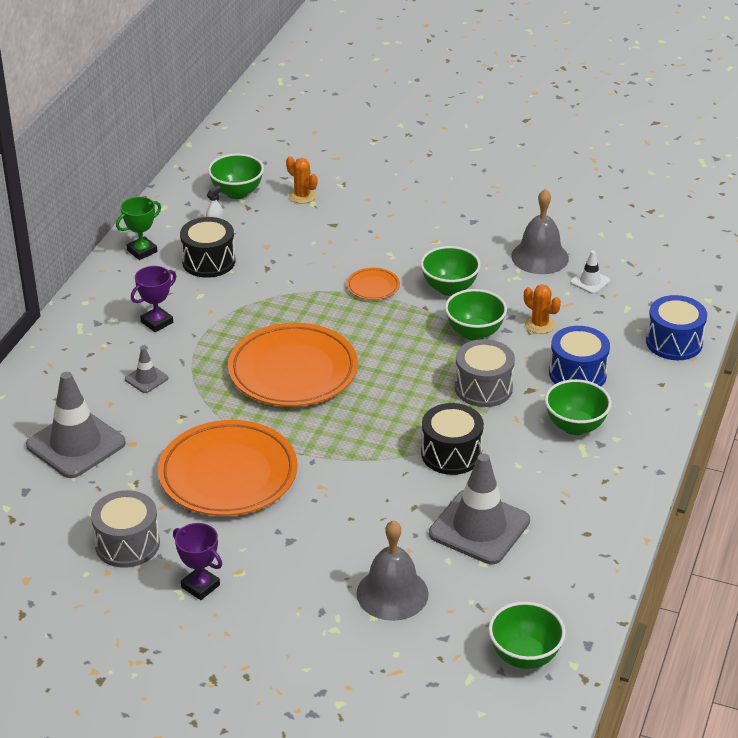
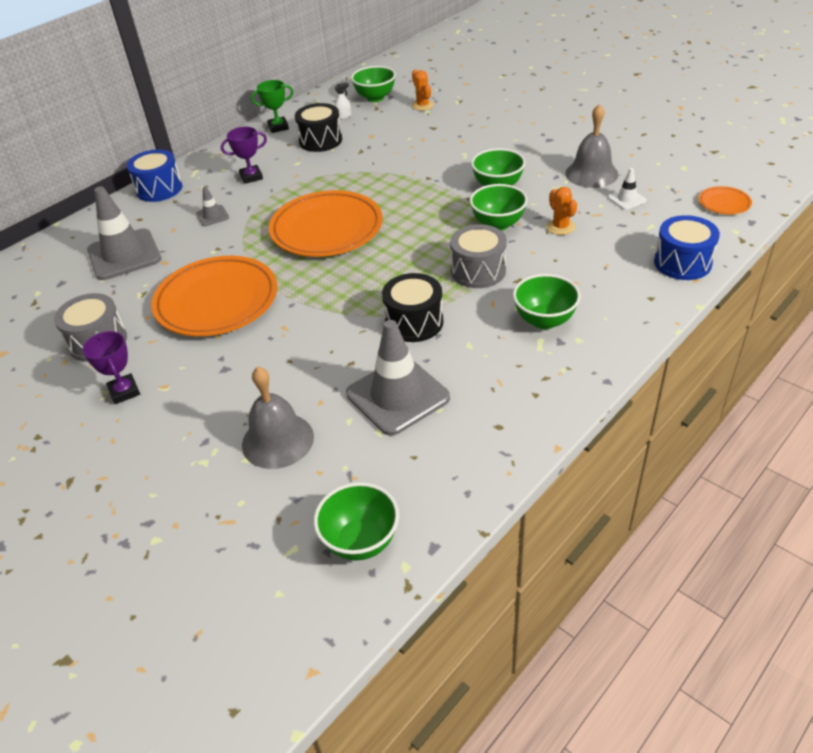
camera: 25 degrees right, 5 degrees up
orange plate [347,267,400,300] -> orange plate moved to [699,186,752,215]
blue drum [549,326,610,386] -> blue drum moved to [127,149,182,202]

